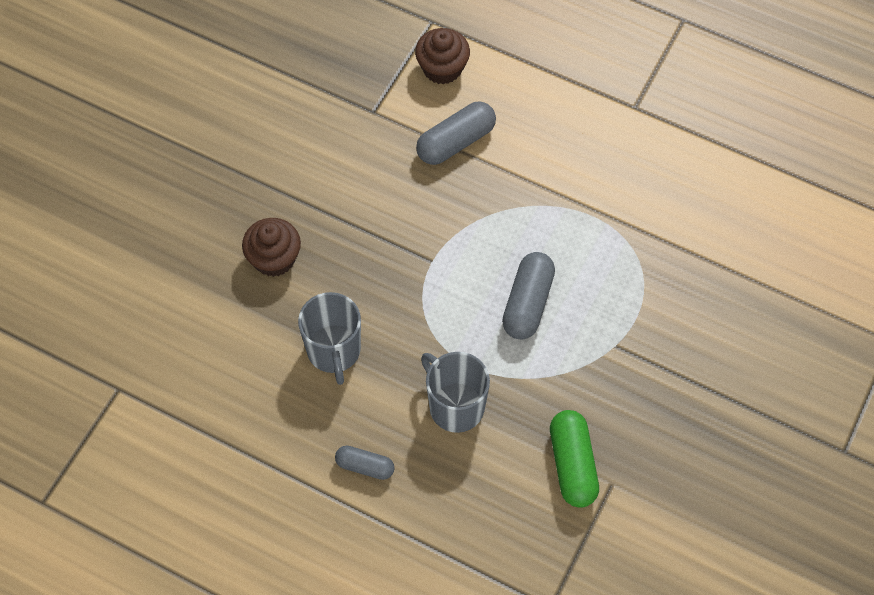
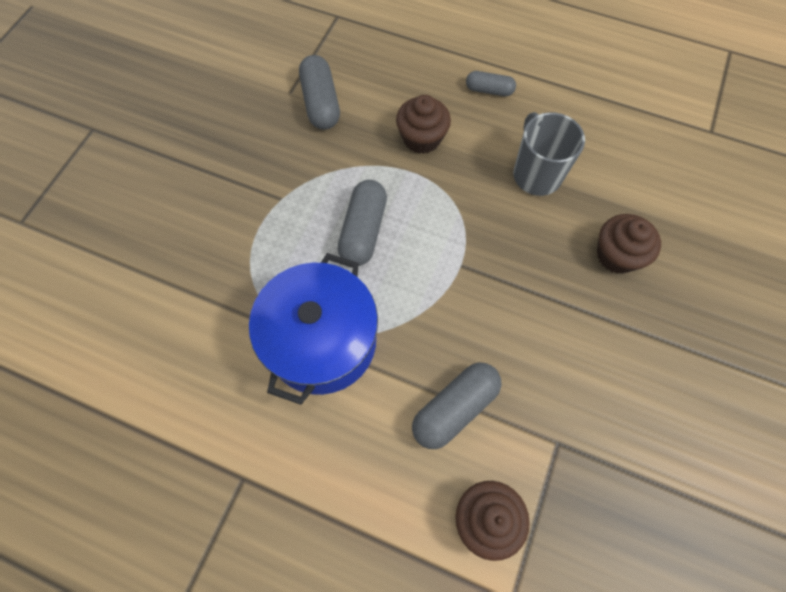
camera: 175 degrees right, 5 degrees up
grey mug [421,352,490,433] -> brown cupcake [396,95,451,154]
green capsule [550,410,599,508] -> grey capsule [299,55,340,130]
none -> blue pot [249,253,378,405]

